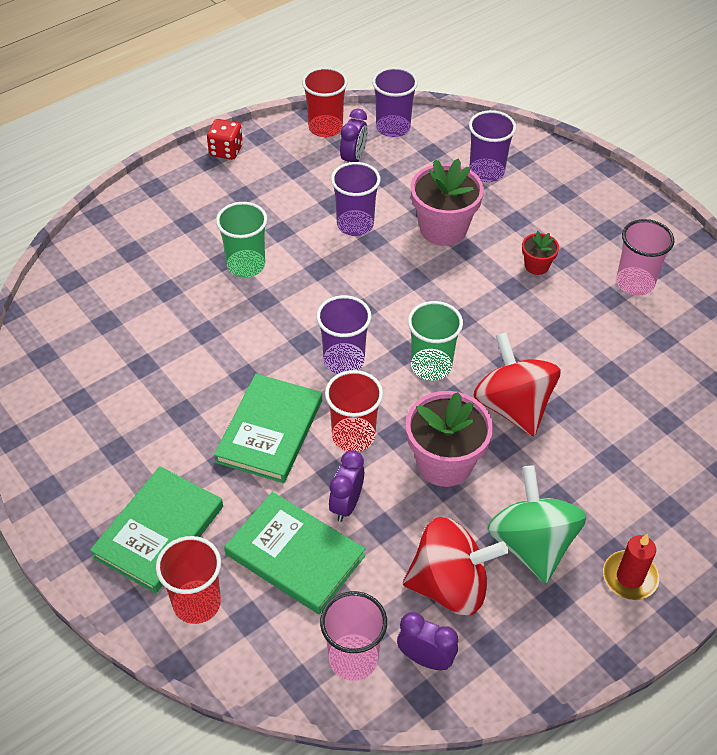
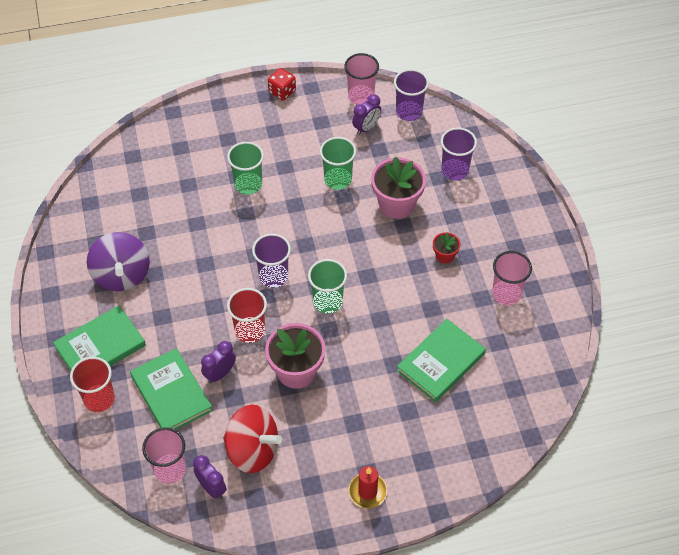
camera: 25 degrees right, 5 degrees up
green book [214,374,322,483] -> green book moved to [397,319,486,402]
red cup [302,67,348,137] -> pink cup [344,53,379,105]
purple cup [331,162,380,236] -> green cup [320,137,356,190]
red spinning top [474,332,561,436] -> none
green spinning top [487,465,586,584] -> none
none -> purple spinning top [87,232,150,291]

